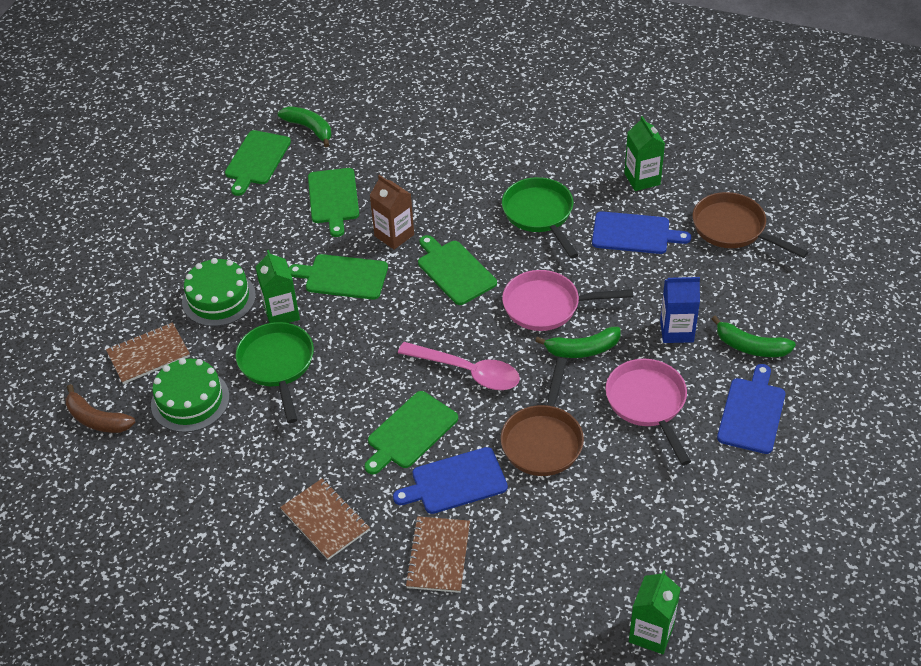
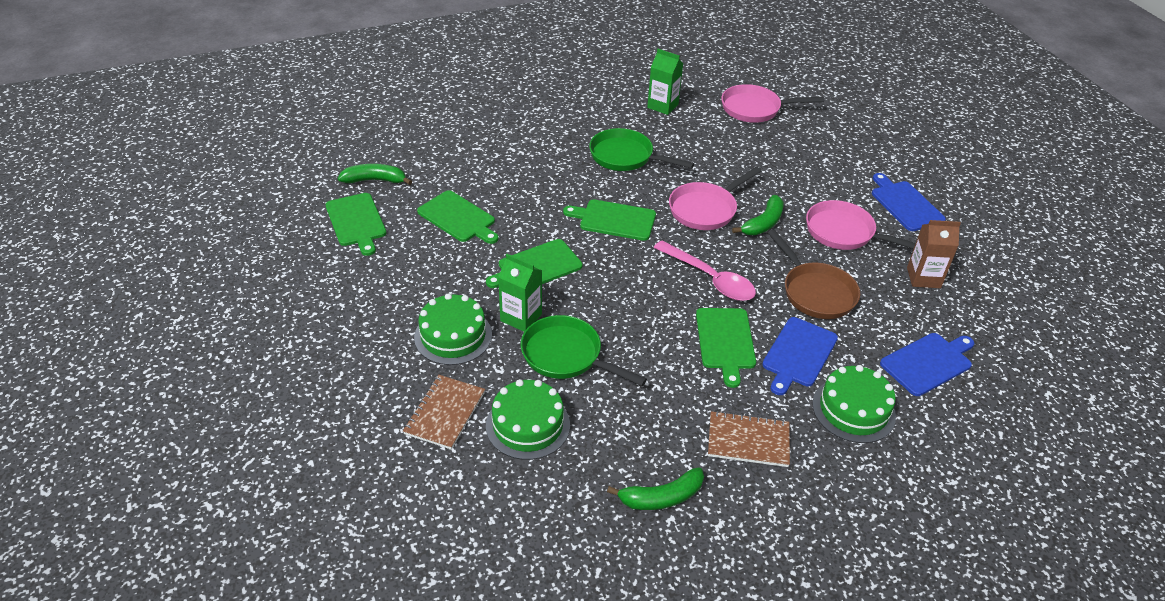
camera: 45 degrees left, 5 degrees down
brown banana [66,384,135,433] -> none
brown carton [369,175,414,249] -> brown carton moved to [907,220,961,288]
pink spoon [398,342,520,390] -> pink spoon turned 60 degrees clockwise [654,241,756,301]
brown notebook [405,516,470,593] -> green cake [812,365,896,443]
blue cutting board [592,211,691,254] -> blue cutting board moved to [880,333,974,396]
green carton [629,570,681,654] -> none
blue carton [660,276,700,343] -> none
brown pan [693,192,808,258] -> pink pan [721,84,824,123]
green banana [712,315,796,357] -> green banana moved to [607,467,704,510]

